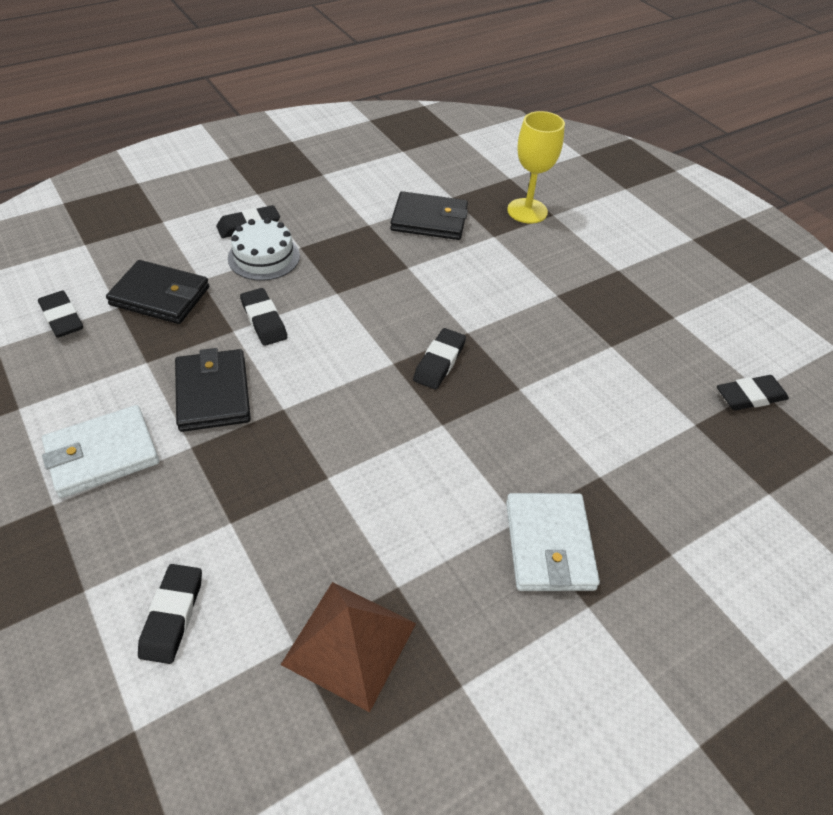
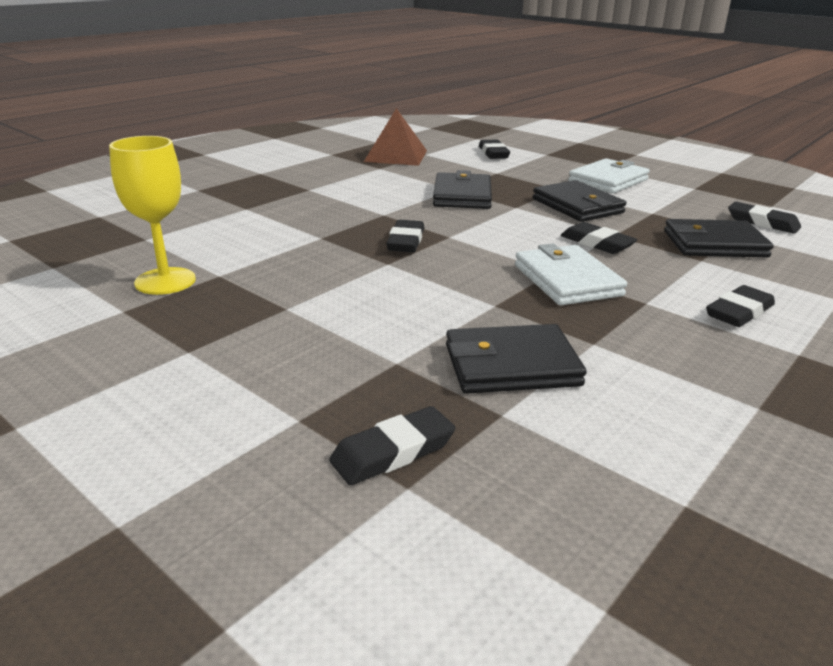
camera: 165 degrees right, 20 degrees down
white cake [228,218,300,281] -> none
white wallet [506,493,600,591] -> white wallet moved to [515,244,627,305]
yellow goblet [507,111,565,223] -> yellow goblet moved to [109,136,196,295]
black eraser [717,375,789,411] -> black eraser moved to [329,406,455,485]
none -> black wallet [433,170,492,209]

